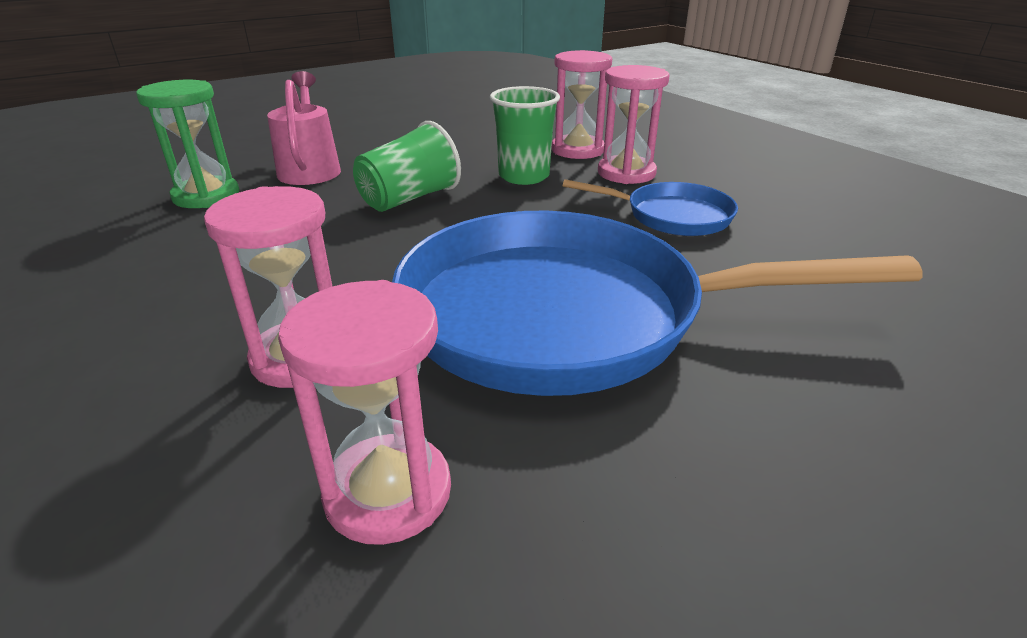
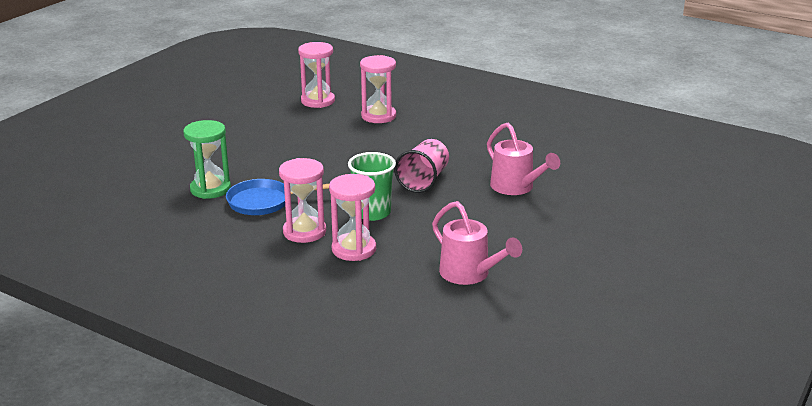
camera: 155 degrees right, 5 degrees down
green hourglass [136,80,239,208] -> green hourglass moved to [183,120,231,199]
green cup [353,121,461,212] -> pink cup [394,139,449,193]
blue pan [392,211,922,396] -> none
none -> pink watering can [432,201,522,285]

